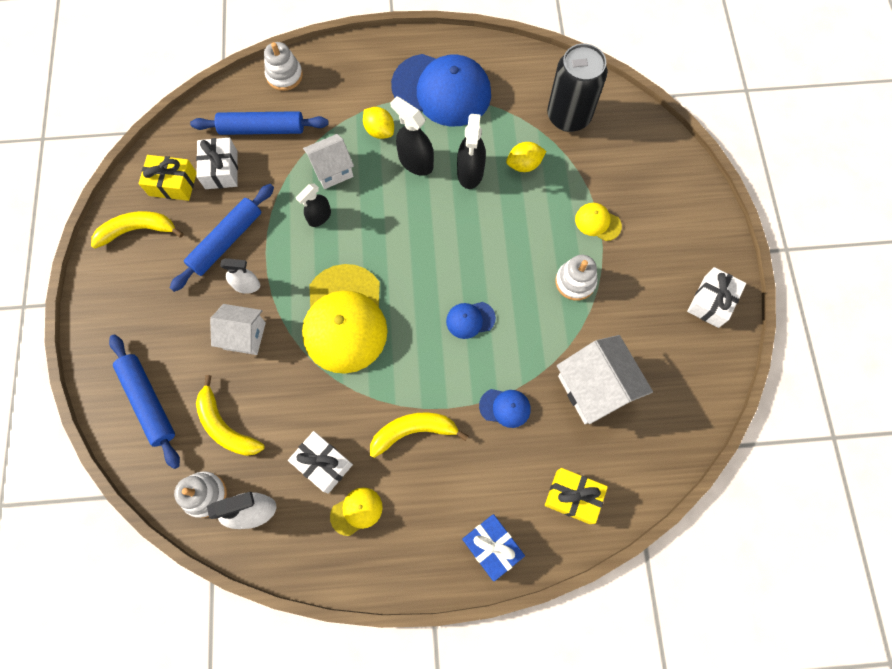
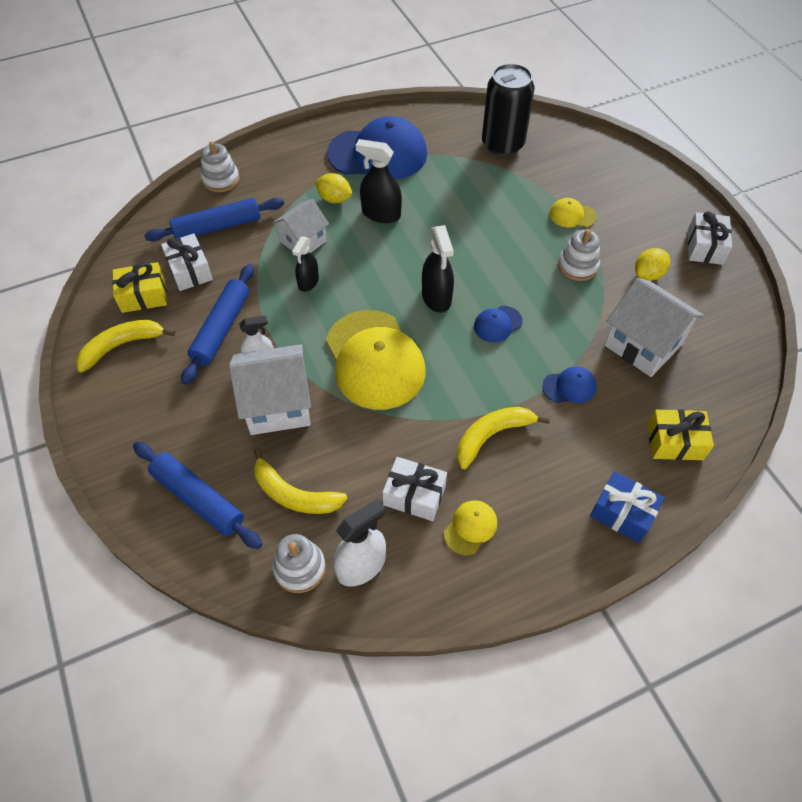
camera: 20 degrees left, 15 degrees down
white house [210,304,266,355] -> white house [229,344,311,435], size x1.55
black spray bottle [457,114,486,189] -> black spray bottle moved to [422,225,454,313]
yellow lemon [506,142,546,172] -> yellow lemon moved to [635,248,670,281]

